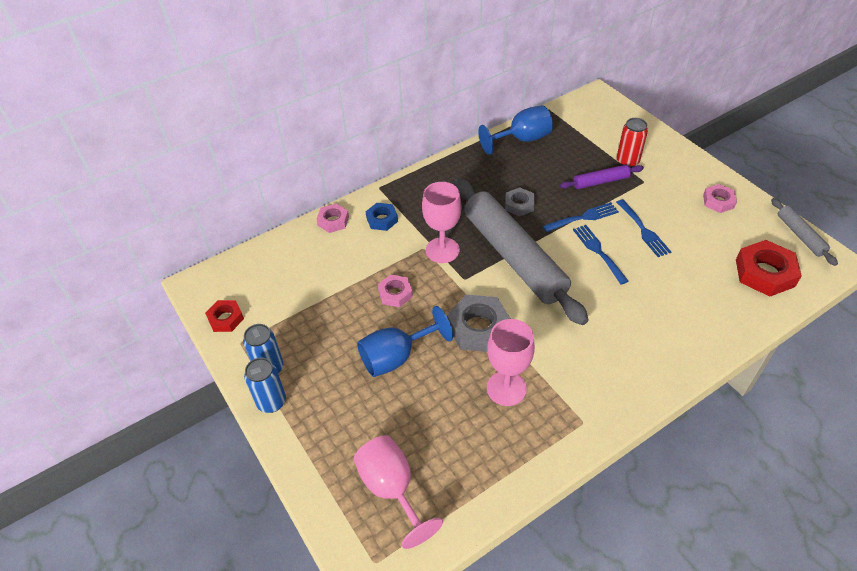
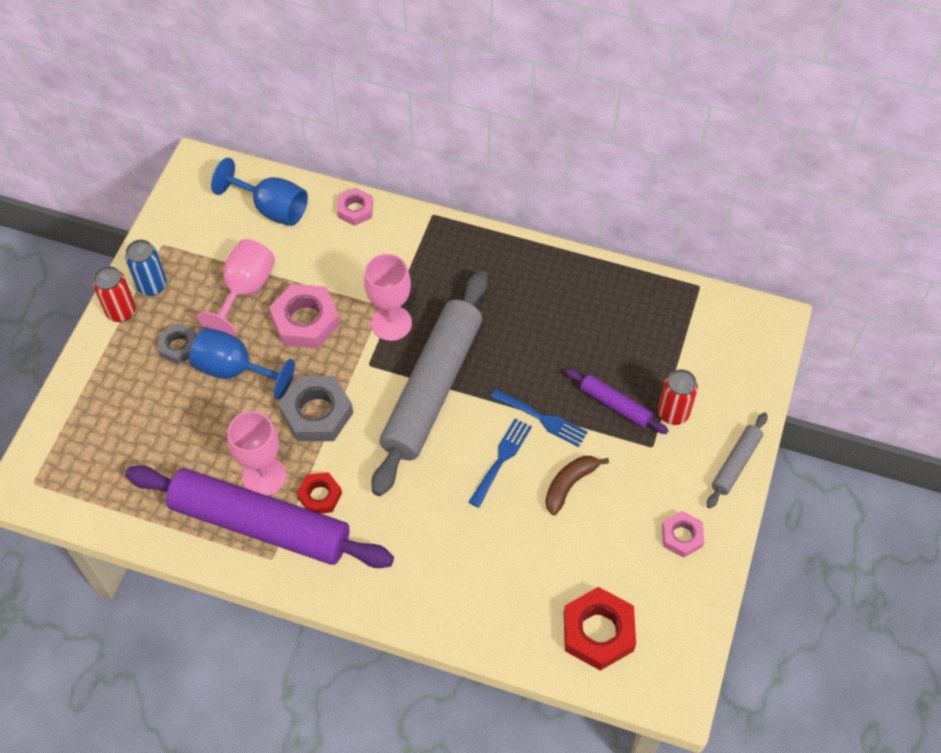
camera: 50 degrees right, 10 degrees up
red nut [205,300,244,332] -> red nut moved to [297,472,342,514]
blue can [244,358,286,413] -> red can [93,266,136,322]
pink goblet [354,435,443,549] -> pink goblet moved to [197,239,275,336]
blue nut [365,203,398,231] -> none
pink nut [378,274,413,307] -> pink nut [269,284,340,349], size x1.70
blue goblet [478,105,553,155] -> blue goblet moved to [211,158,308,226]
grey nut [505,187,535,216] -> grey nut moved to [158,323,197,364]
blue fork [616,199,671,257] -> brown banana [545,456,609,515]
grey rolling pin [771,198,838,266] -> grey rolling pin moved to [707,412,768,508]
none -> purple rolling pin [125,465,394,568]

